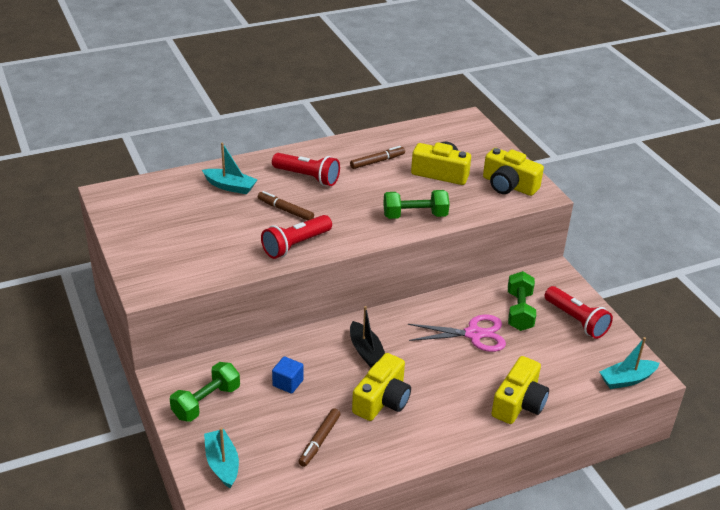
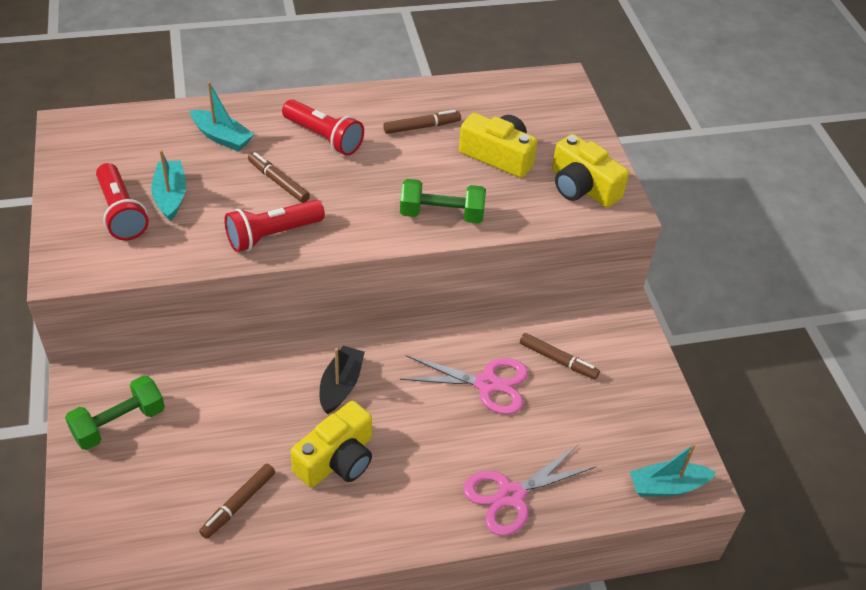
camera: 10 degrees right, 10 degrees up
turquoise boat [204,428,239,489] -> turquoise boat moved to [151,150,186,221]
blue cube [272,356,304,394] -> none
black boat [350,306,385,368] -> black boat turned 150 degrees counterclockwise [320,346,365,414]
yellow camera [491,356,549,424] -> pink scissors [463,445,597,536]
green dumbbell [508,271,536,331] -> brown marker [520,333,600,379]
red flashlight [545,286,613,339] -> red flashlight moved to [96,163,149,240]

